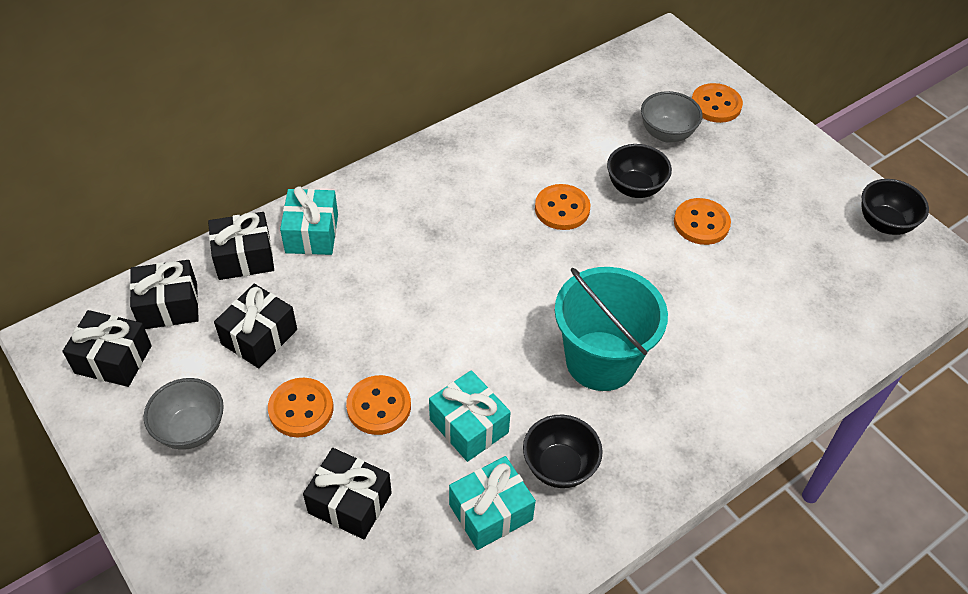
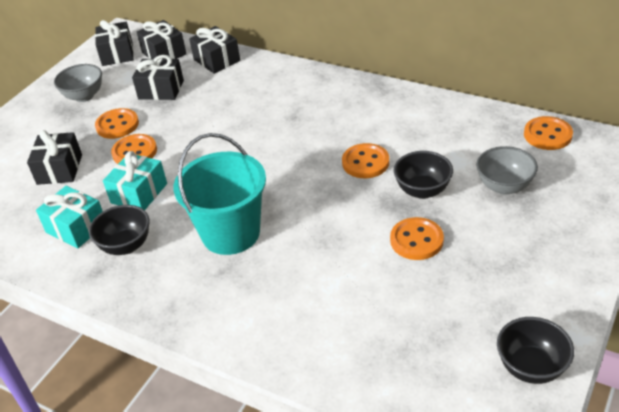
camera: 70 degrees right, 10 degrees down
turquoise gift [280,186,338,255] -> none
orange button [692,83,743,123] -> orange button moved to [524,116,573,150]

